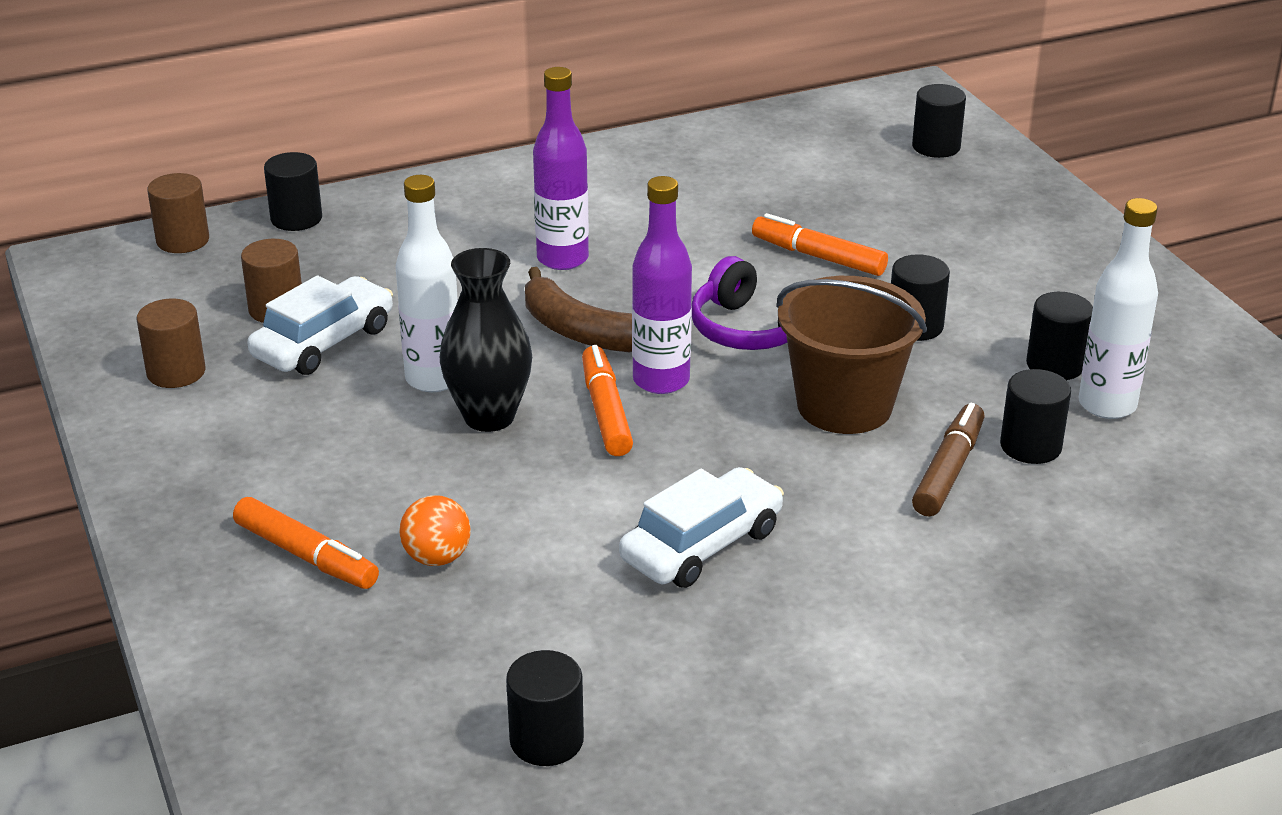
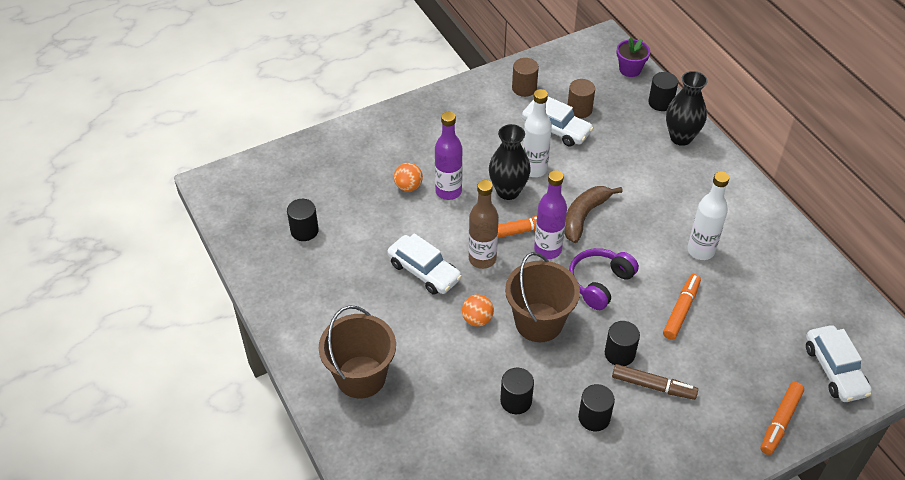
camera: 85 degrees right, 15 degrees up
brown cylinder [147,173,209,253] -> purple flower pot [617,37,650,77]
orange marker [233,497,379,589] -> orange marker moved to [761,382,804,455]
purple bottle [533,67,589,270] -> purple bottle moved to [435,112,463,200]
black cylinder [912,84,966,158] -> white car [806,325,872,402]
brown marker [912,403,985,516] -> brown marker moved to [612,364,698,400]
white bottle [1079,198,1158,419] -> white bottle moved to [687,171,729,260]
none -> brown bucket [319,306,396,399]
none -> orange ball [462,294,494,327]
none -> brown bottle [469,180,499,269]
none -> black vase [666,71,708,146]

